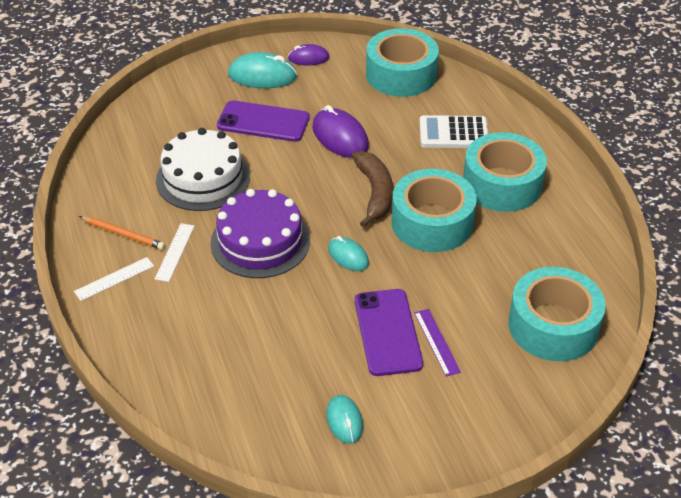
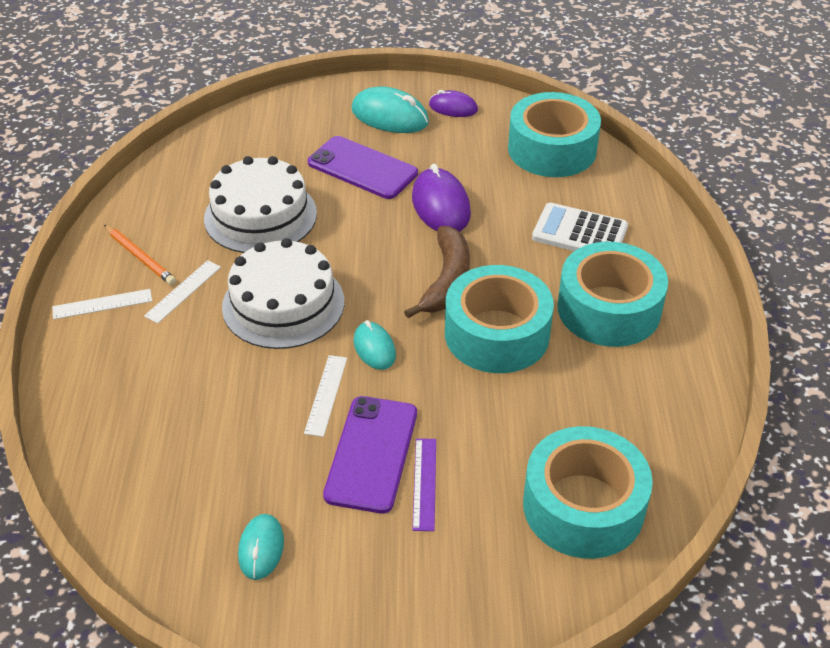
camera: 20 degrees right, 0 degrees up
purple cake [210,189,310,278] -> white cake [222,238,344,349]
none -> white ruler [304,355,347,437]

